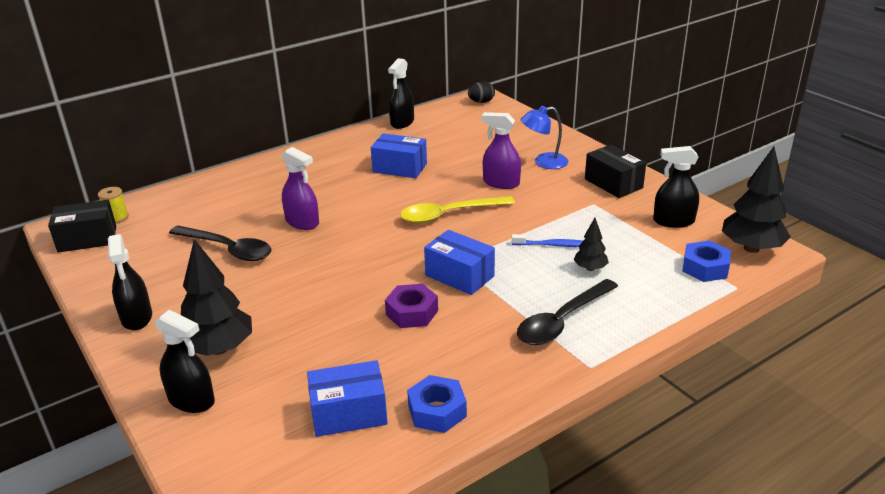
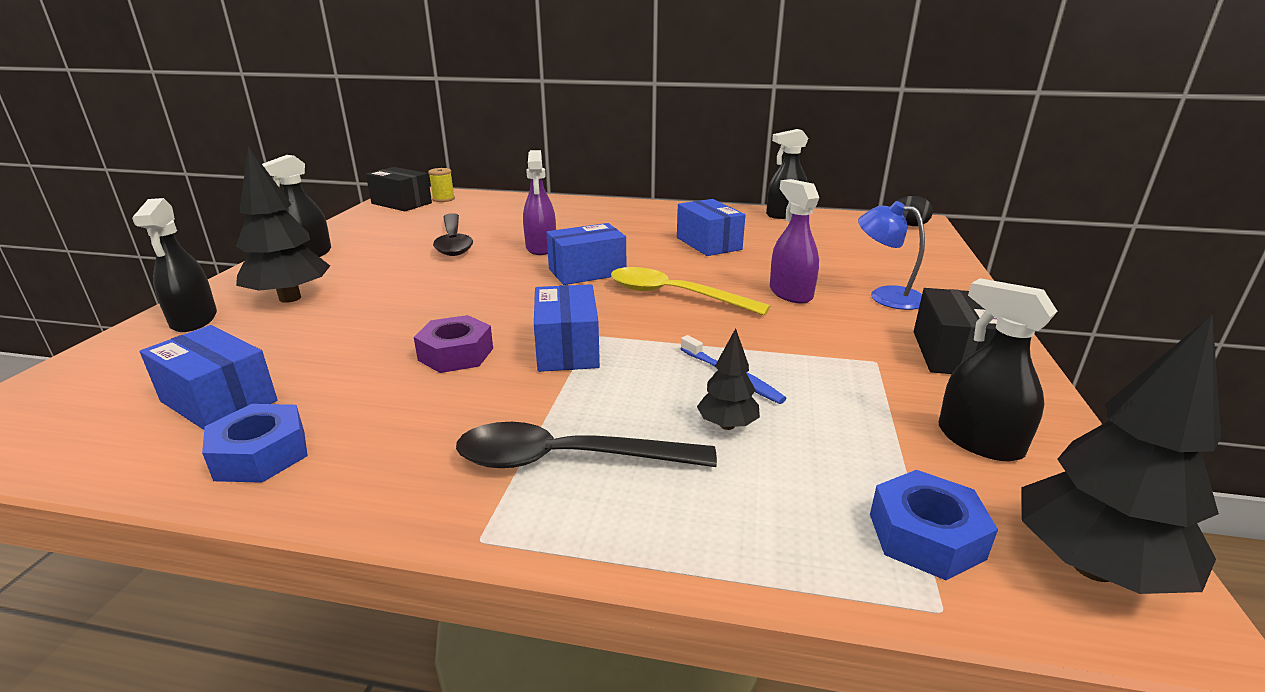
camera: 45 degrees right, 5 degrees down
none -> blue box [546,223,626,285]

